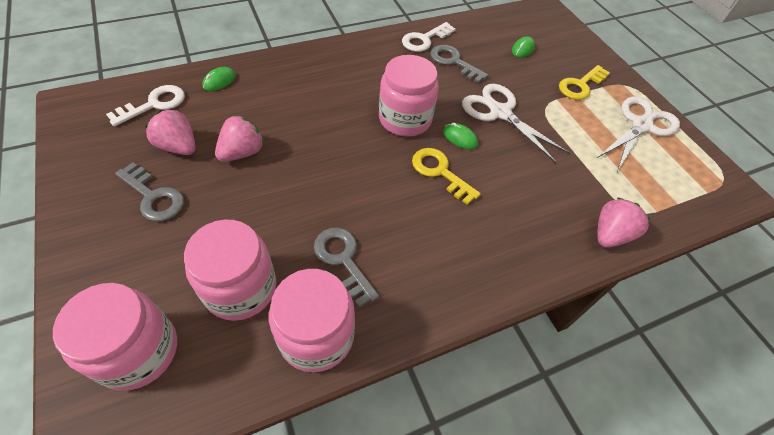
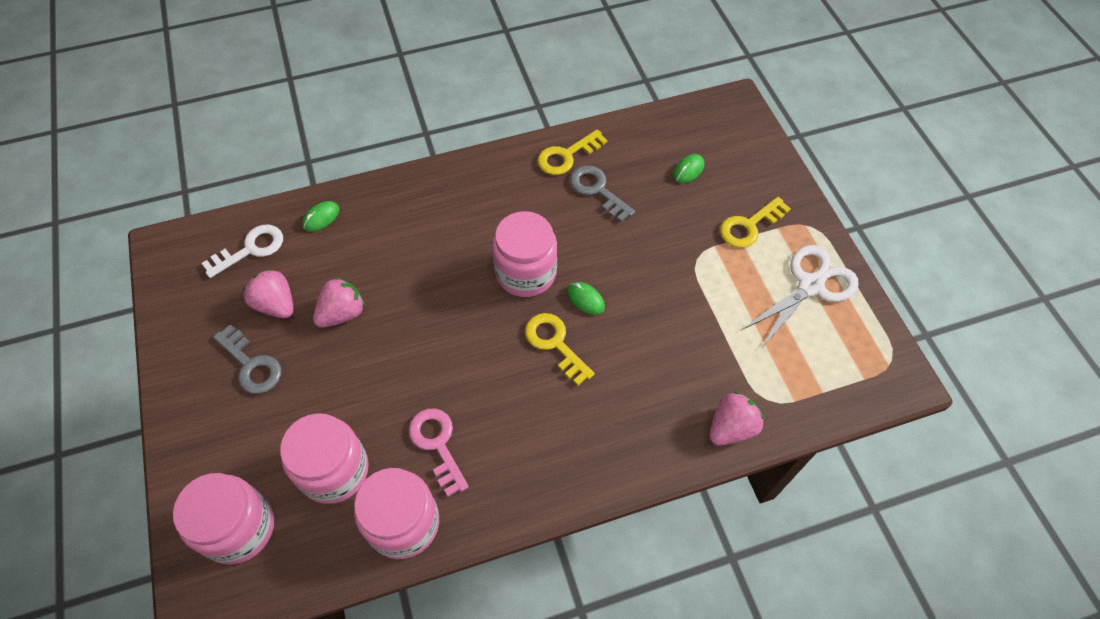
camera: 10 degrees right, 5 degrees up
grey key [314,228,379,307] -> pink key [409,409,469,497]
white key [402,22,456,52] -> yellow key [538,129,607,175]
white scissors [462,84,570,163] -> none

